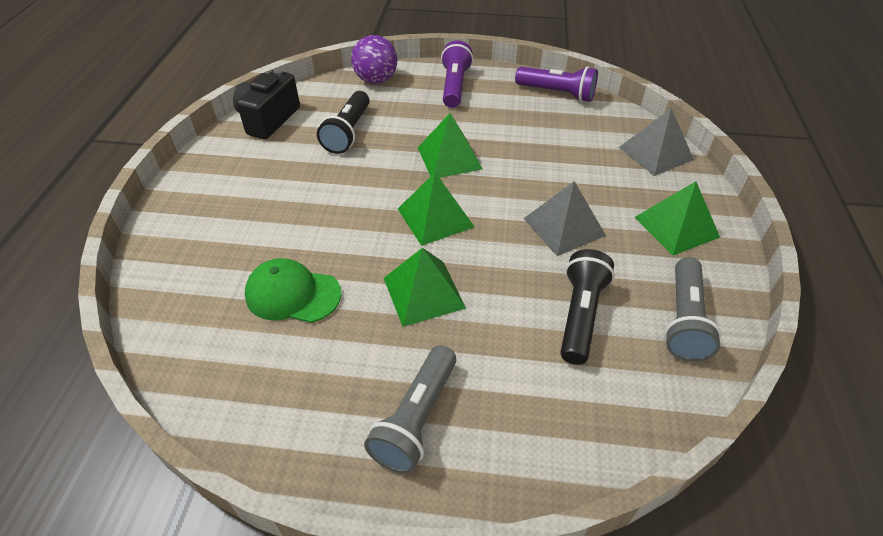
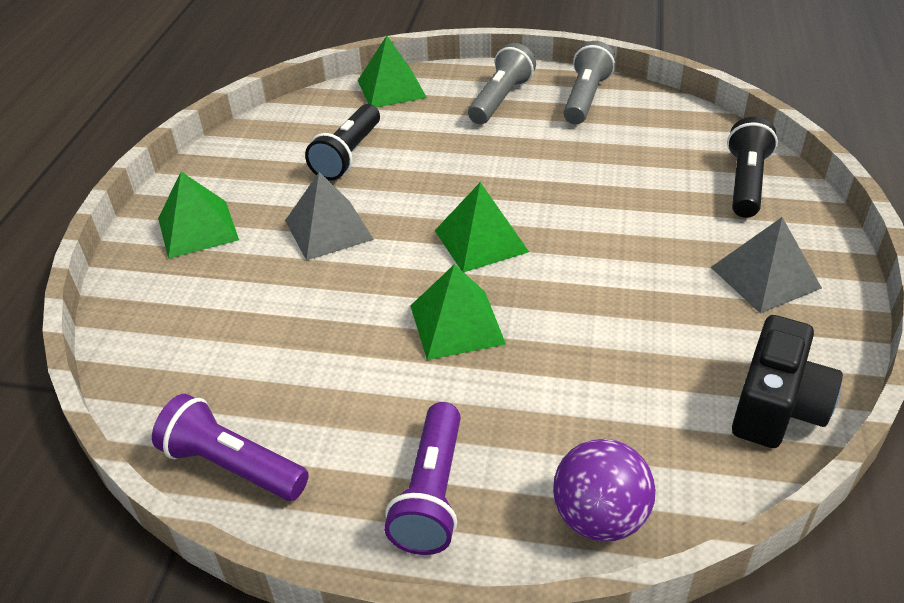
camera: 175 degrees left, 5 degrees down
green cap [245,258,341,323] -> none
black flashlight [317,91,370,154] -> black flashlight moved to [727,117,778,218]
green pyramid [384,248,466,327] -> green pyramid moved to [358,36,427,107]
grey pyramid [619,108,694,176] -> grey pyramid moved to [711,217,822,314]
grey flashlight [664,257,721,362] -> grey flashlight moved to [563,41,616,124]

